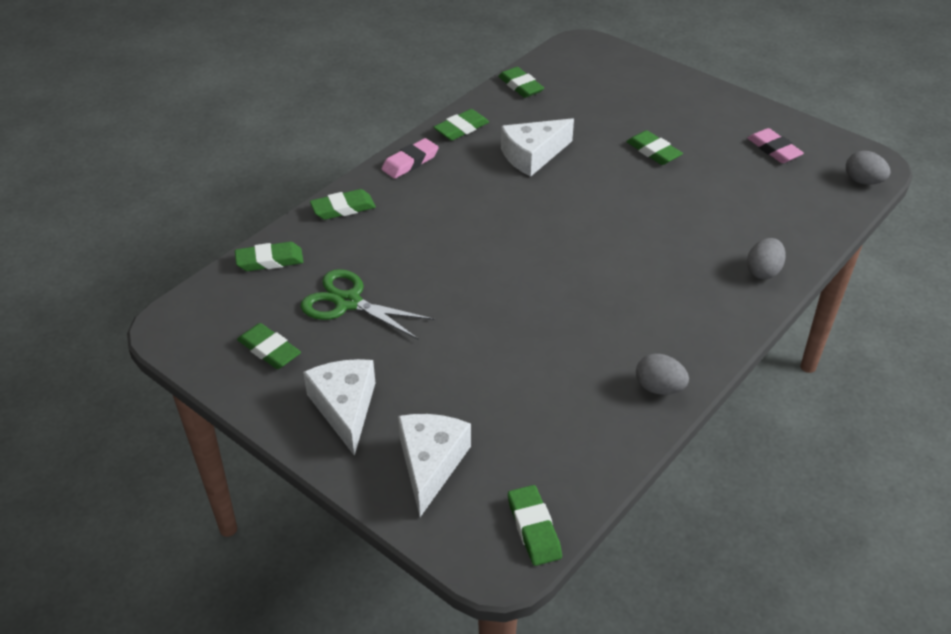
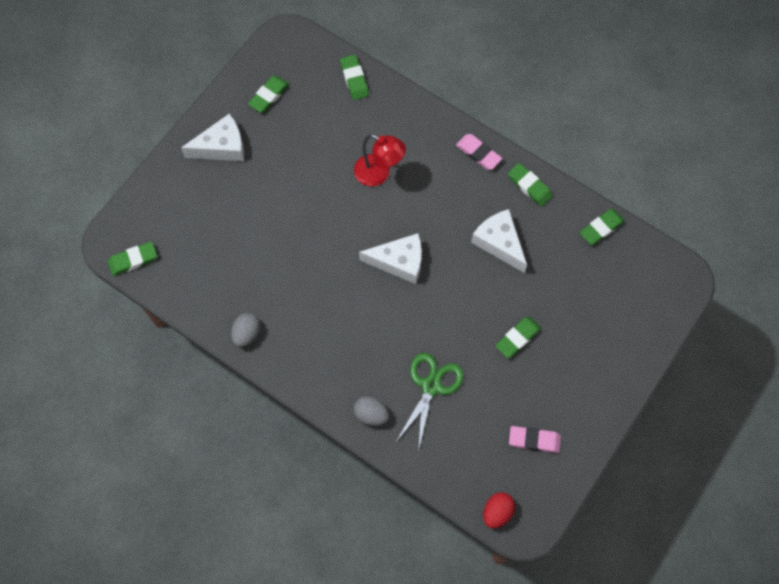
camera: 85 degrees right, 25 degrees up
green scissors [301,269,434,339] -> green scissors moved to [396,353,464,452]
green eraser [310,189,376,220] -> none
white cheese [398,414,471,517] -> white cheese moved to [359,233,422,284]
pink eraser [747,128,804,163] -> pink eraser turned 45 degrees clockwise [509,426,561,453]
grey egg [846,151,890,185] -> red egg [483,492,515,528]
none -> red lamp [354,134,406,186]

